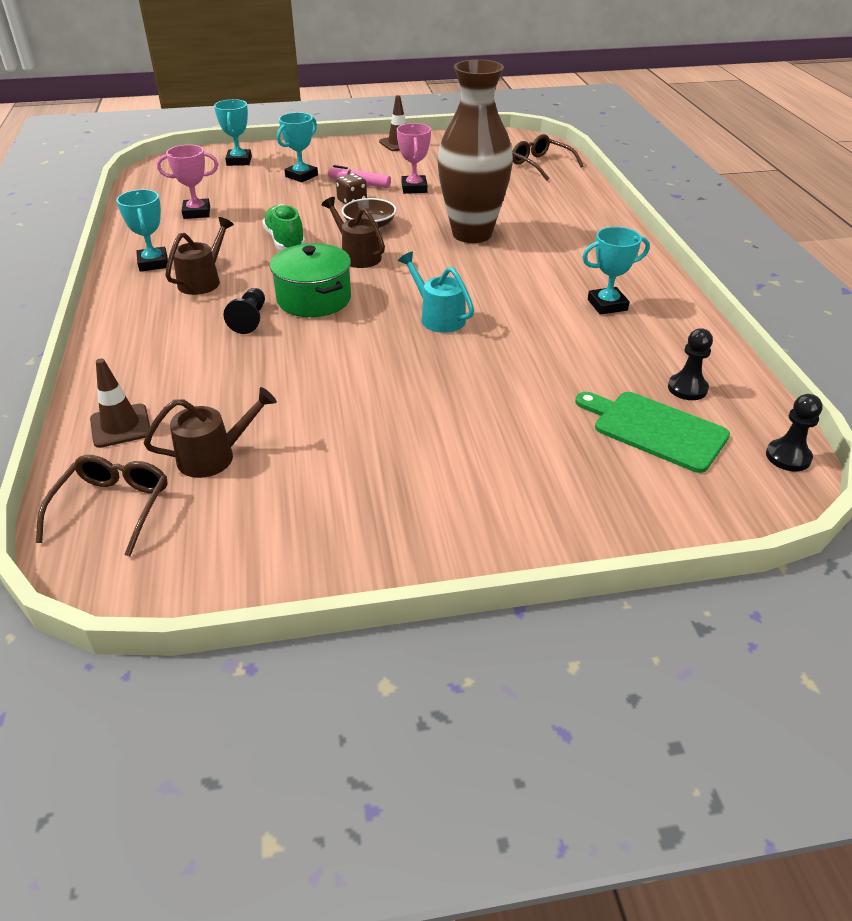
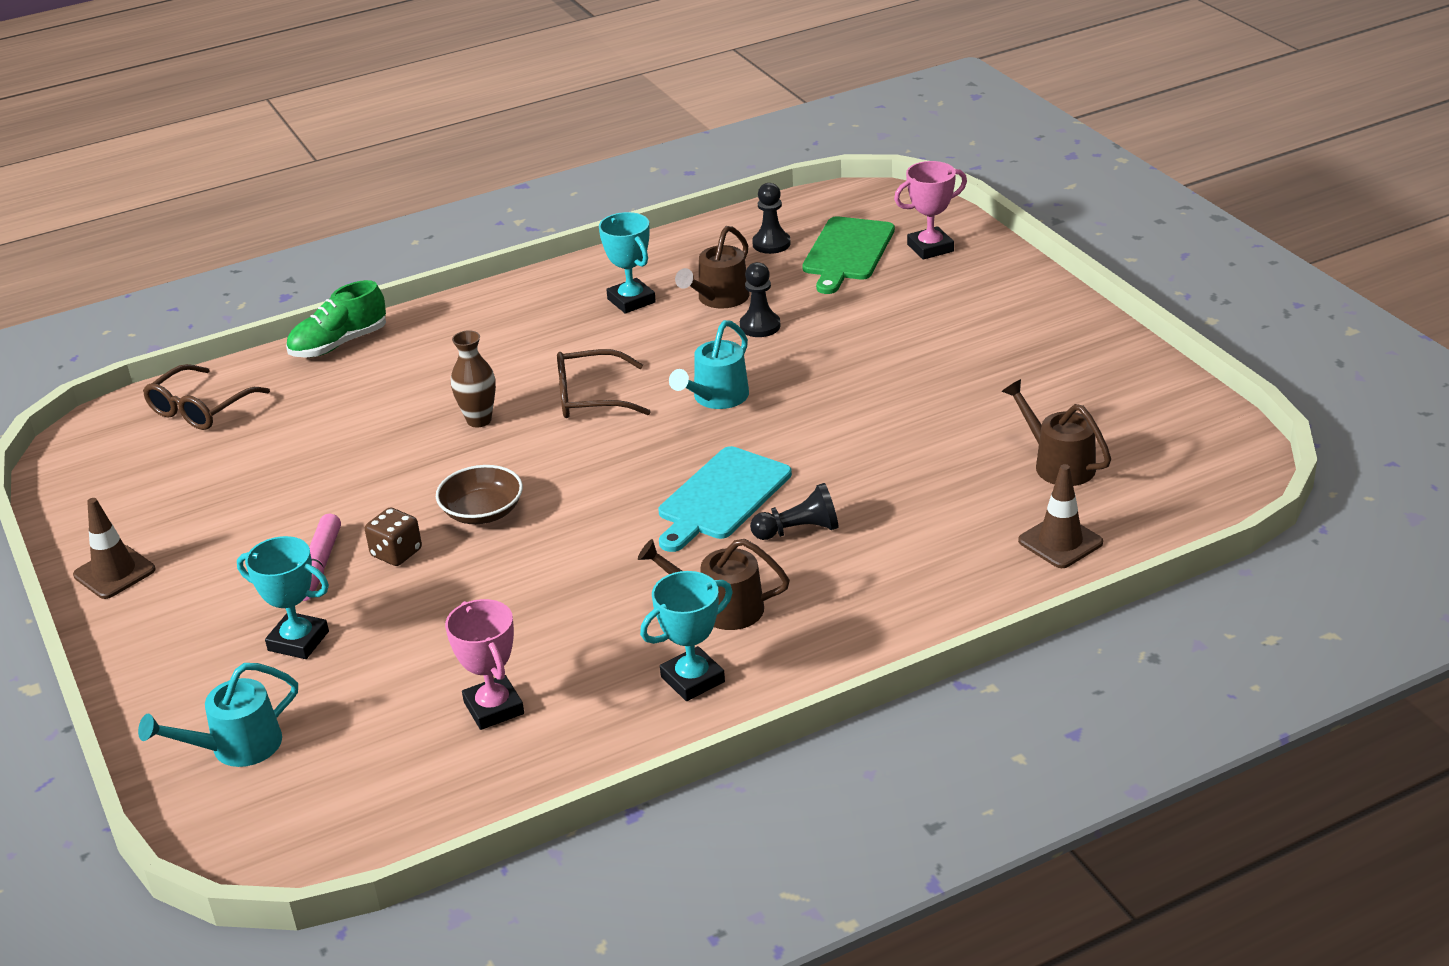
camera: 105 degrees left, 5 degrees down
brown glasses [36,455,167,557] -> brown glasses moved to [557,349,651,418]
turquoise trophy [214,99,252,166] -> turquoise watering can [138,663,298,767]
green shoe [262,204,306,250] -> green shoe moved to [286,280,386,358]
green pot [270,243,351,317] -> turquoise cutting board [658,446,792,552]
brown watering can [322,197,385,268] -> brown watering can moved to [675,226,749,309]
pink trophy [397,123,431,194] -> pink trophy moved to [894,161,967,260]
brown vase [437,59,513,243] -> brown vase [451,330,496,428], size x0.42
black pawn [766,394,823,471] -> black pawn moved to [740,262,781,337]

